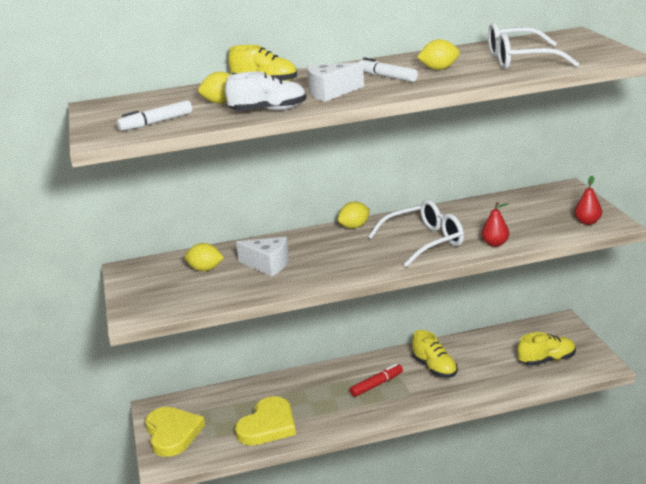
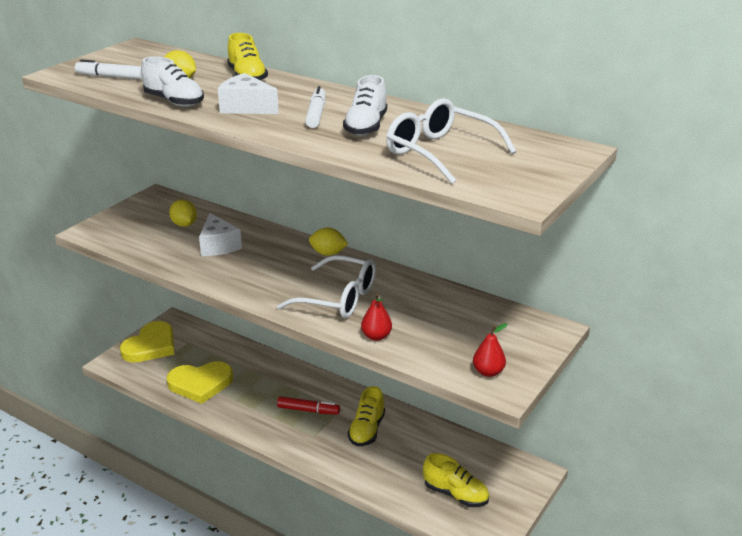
camera: 45 degrees right, 5 degrees up
yellow lemon [417,39,460,70] -> white shoe [343,75,387,136]

